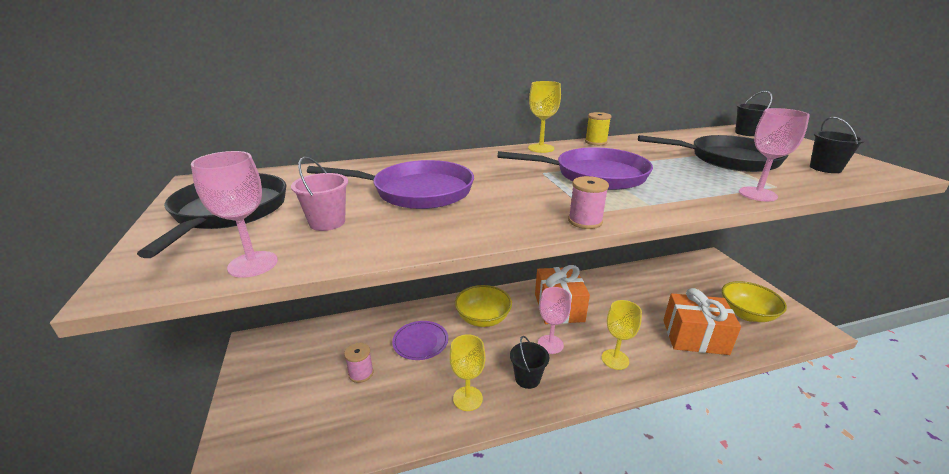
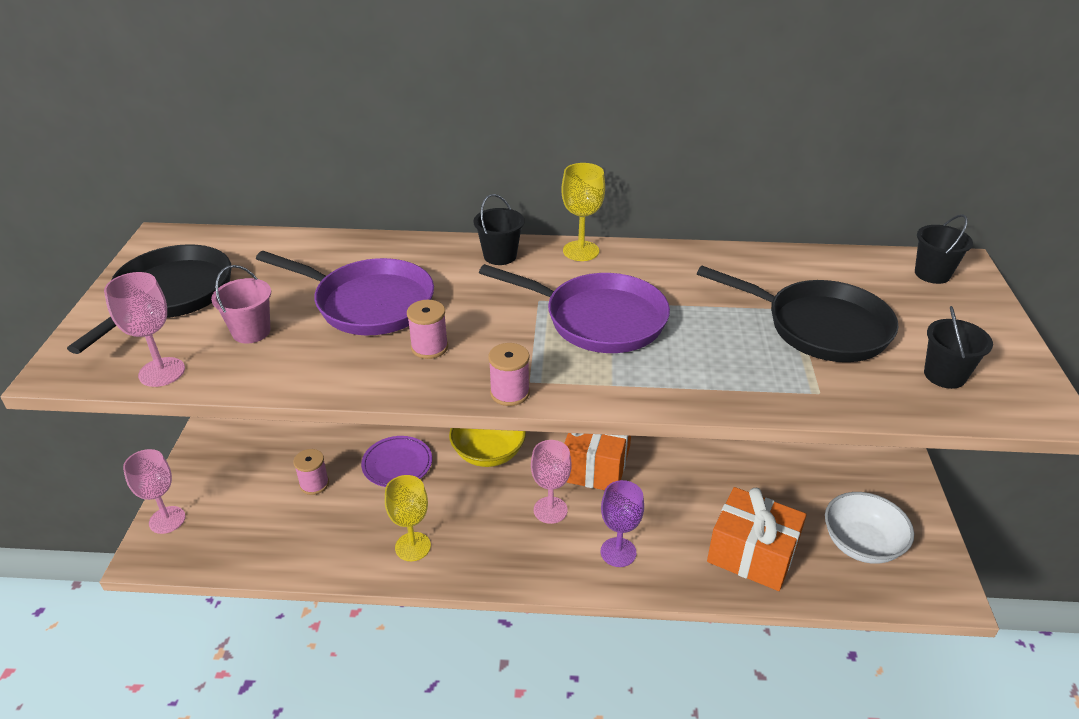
camera: 20 degrees right, 10 degrees up
black bucket [510,336,549,389] -> black bucket moved to [474,194,524,265]
yellow spool [585,112,612,145] -> none
yellow goblet [601,300,642,370] -> purple goblet [601,480,644,567]
yellow bowl [722,281,787,322] -> white bowl [825,492,914,564]
pink goblet [739,108,810,202] -> pink goblet moved to [123,449,185,534]
none -> pink spool [407,300,448,359]

